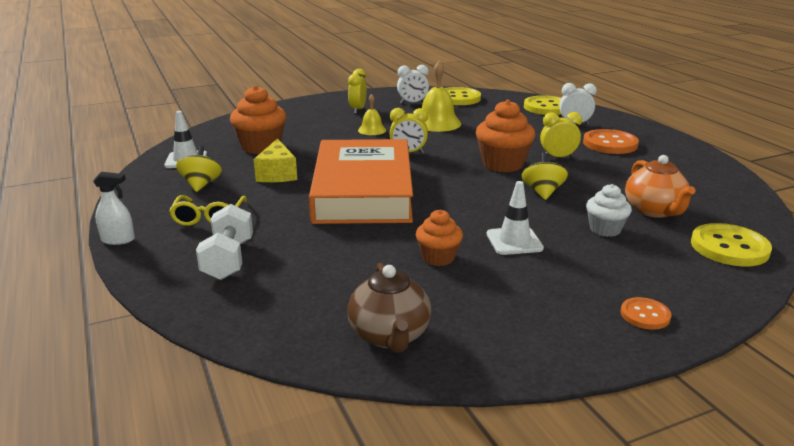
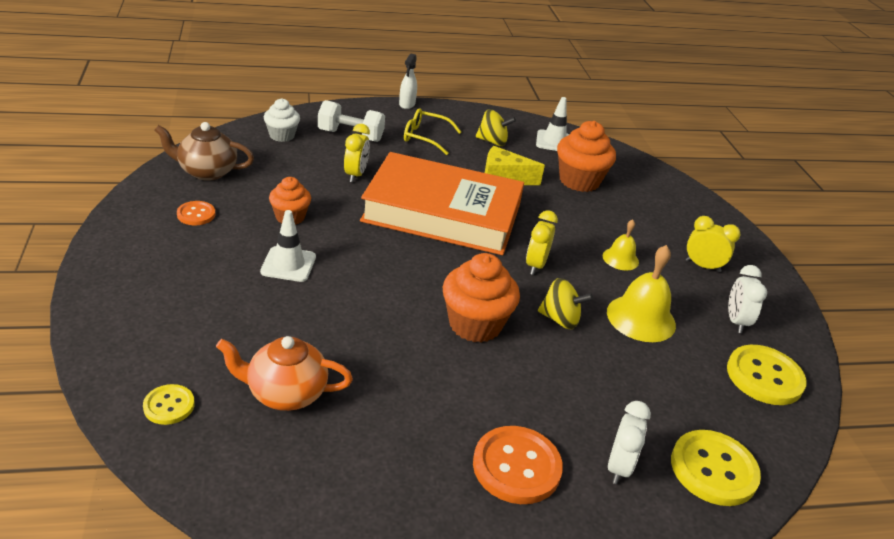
camera: 100 degrees right, 10 degrees up
yellow spinning top [522,152,568,200] -> yellow spinning top moved to [538,278,593,329]
yellow clock [540,112,582,158] -> yellow clock moved to [344,124,370,182]
white cupcake [586,184,632,237] -> white cupcake moved to [264,98,300,142]
orange button [621,297,671,330] -> orange button moved to [177,201,216,225]
yellow button [691,223,772,266] -> yellow button [143,384,195,425], size x0.55

